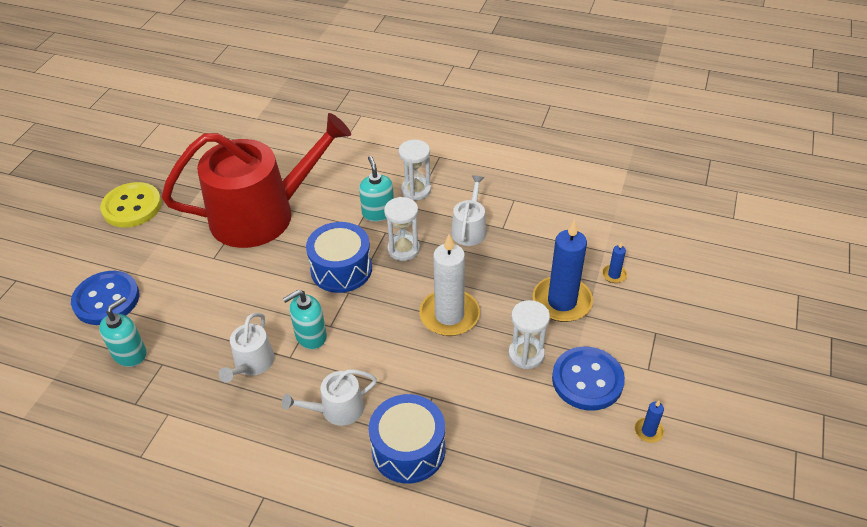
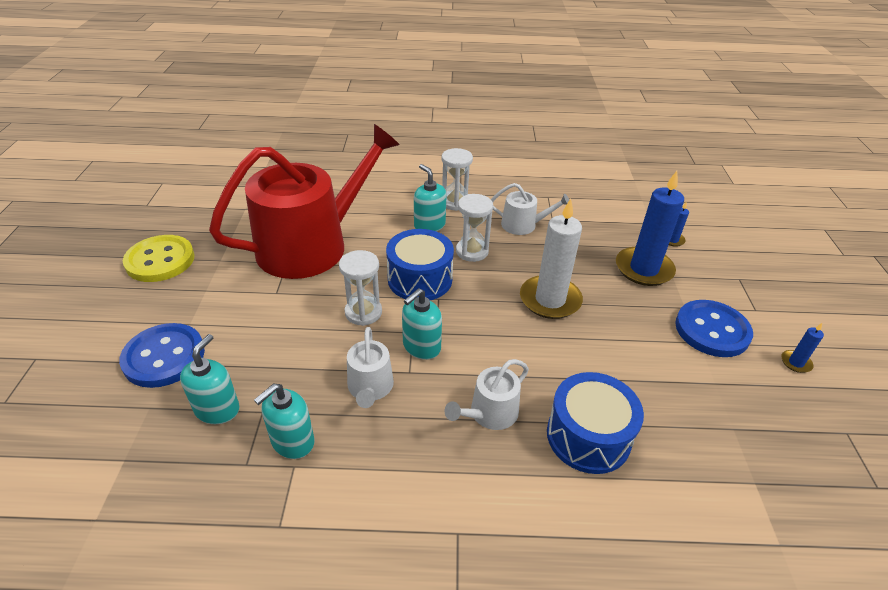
camera: 20 degrees left, 5 degrees down
white watering can [451,175,486,246] -> white watering can turned 105 degrees clockwise [491,183,569,235]
white hourglass [508,300,550,369] -> white hourglass moved to [339,250,382,326]
none -> turquoise soap dispenser [254,383,314,459]

